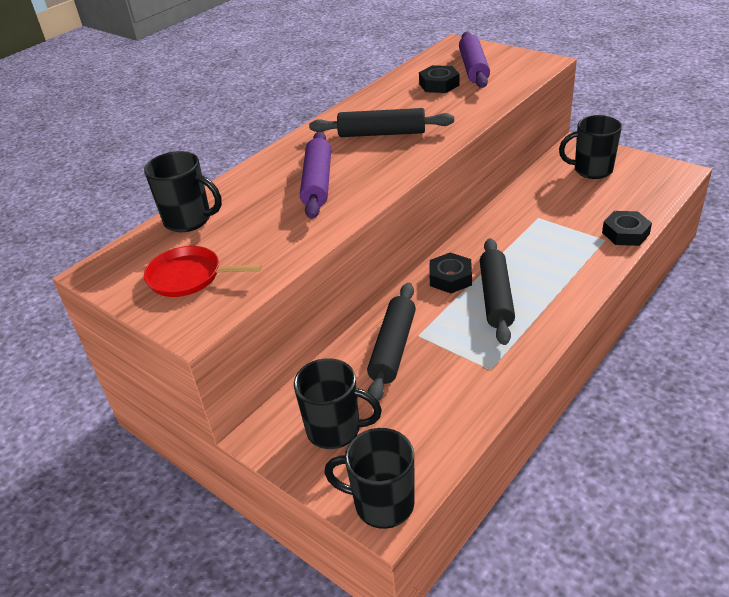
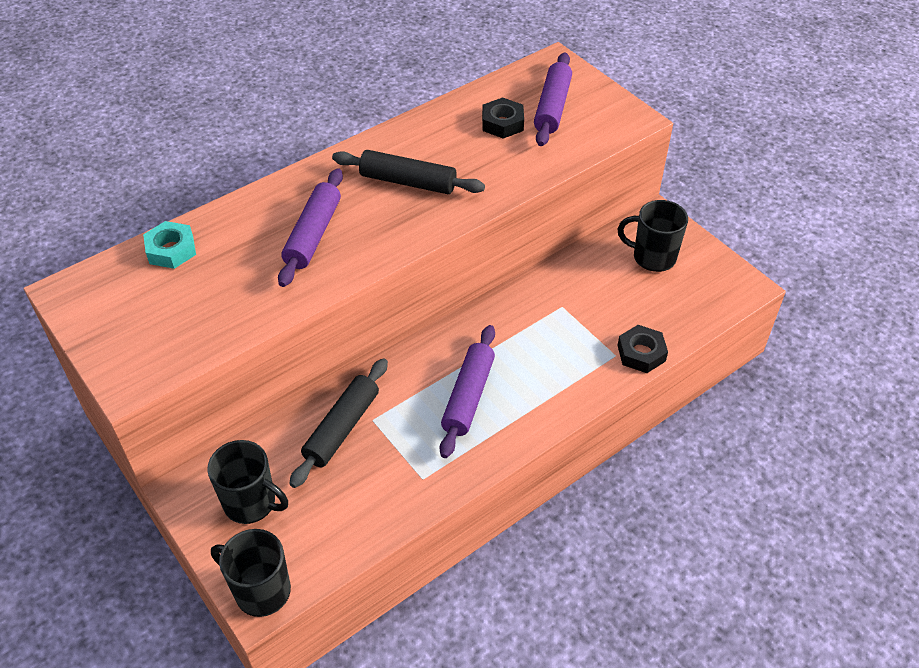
camera: 10 degrees right, 10 degrees up
black mug [144,151,222,232] -> turquoise nut [143,221,196,269]
red pan [144,246,262,297] -> none
black nut [430,253,472,293] -> none
black rolling pin [480,238,515,345] -> purple rolling pin [440,325,495,458]

